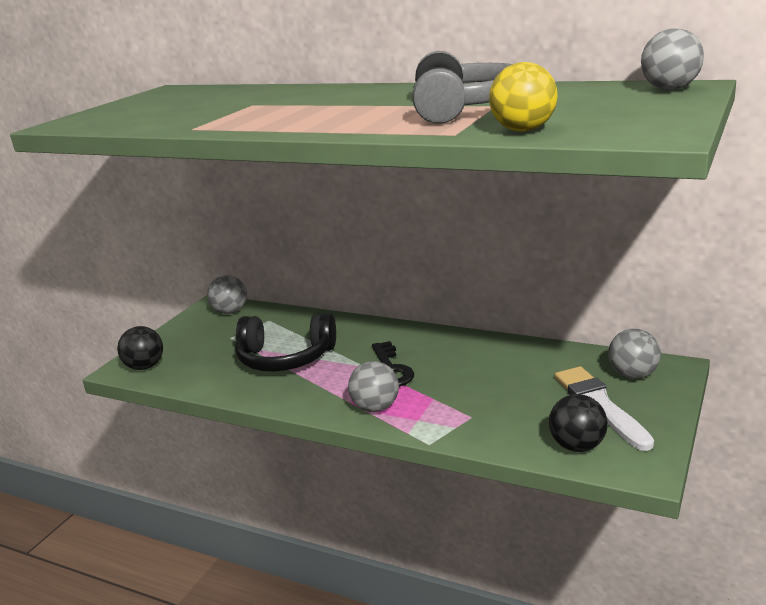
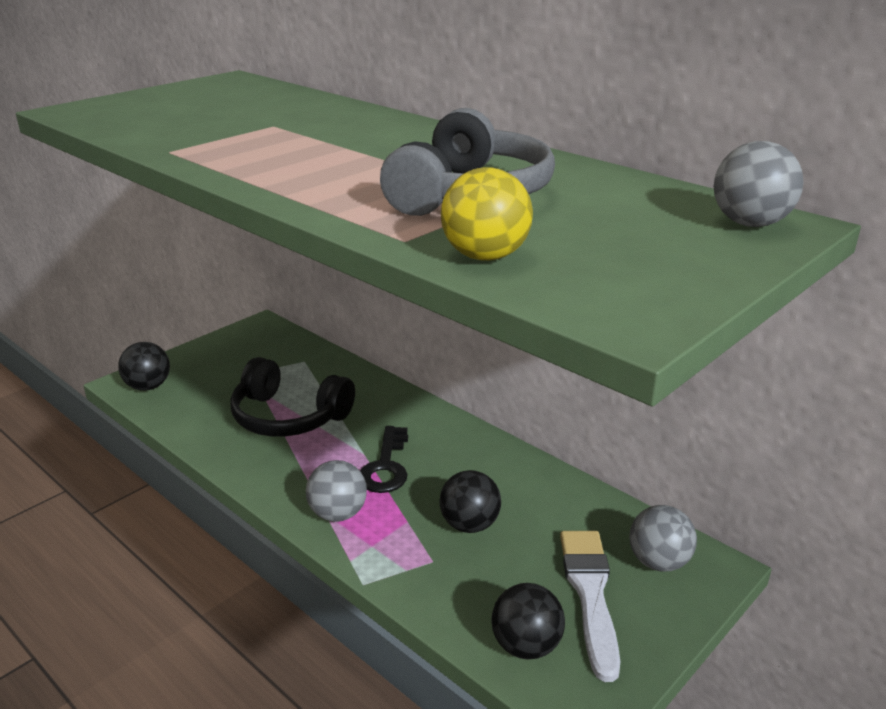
camera: 15 degrees right, 5 degrees up
grey ball [207,275,247,314] -> none
none -> black ball [439,470,501,533]

